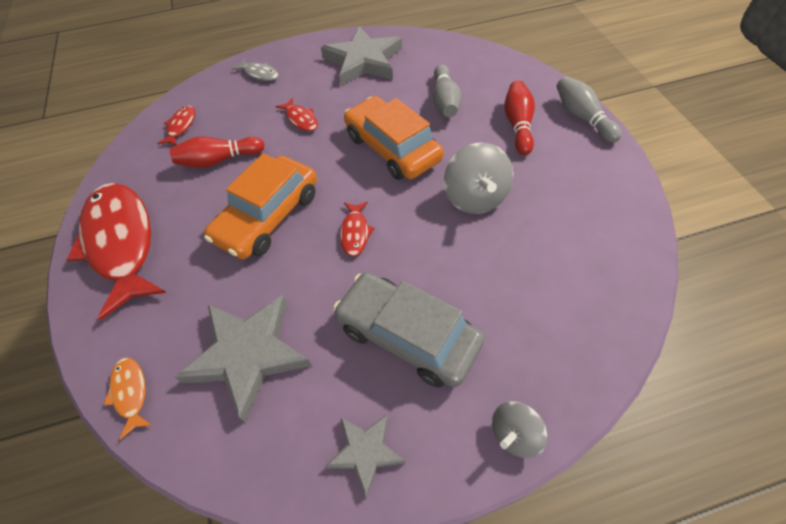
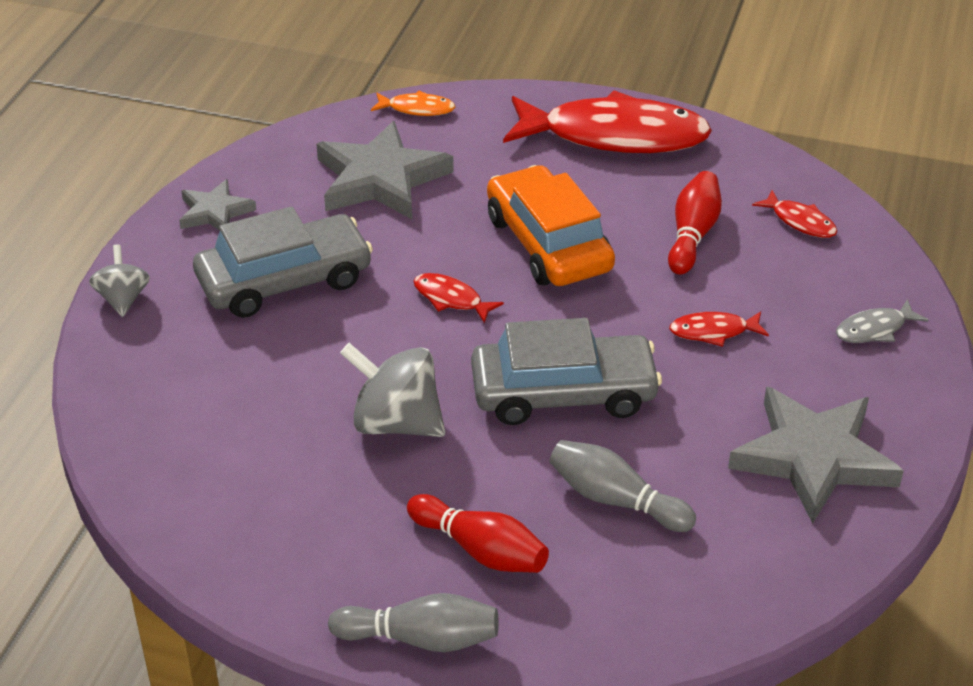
camera: 120 degrees right, 15 degrees down
orange car [344,96,444,180] -> grey car [471,318,662,425]

